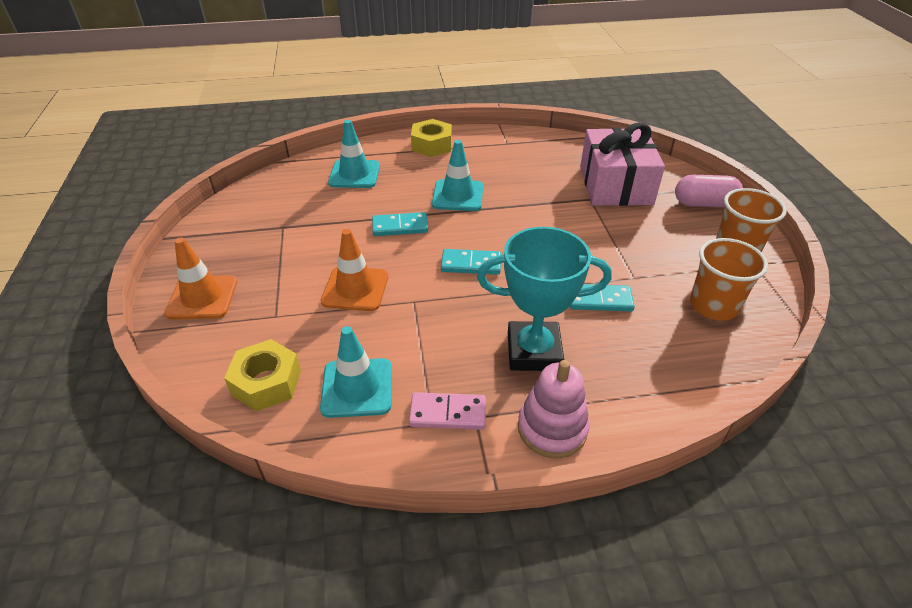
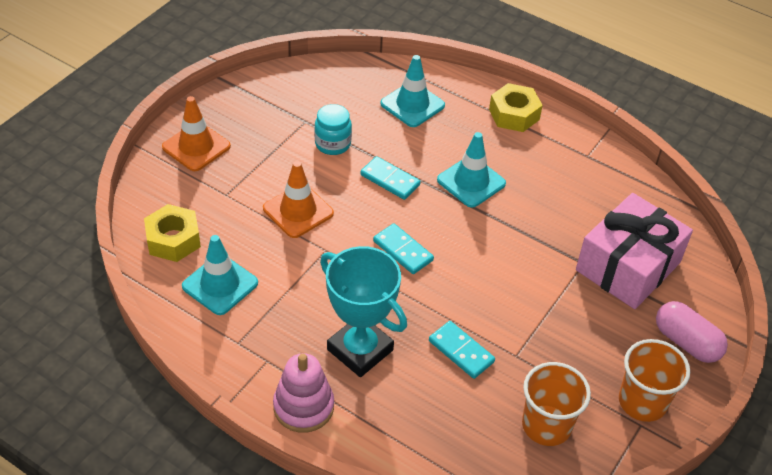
camera: 40 degrees right, 5 degrees up
pink domino [409,392,486,430] -> none
none -> turquoise jar [314,104,352,155]

